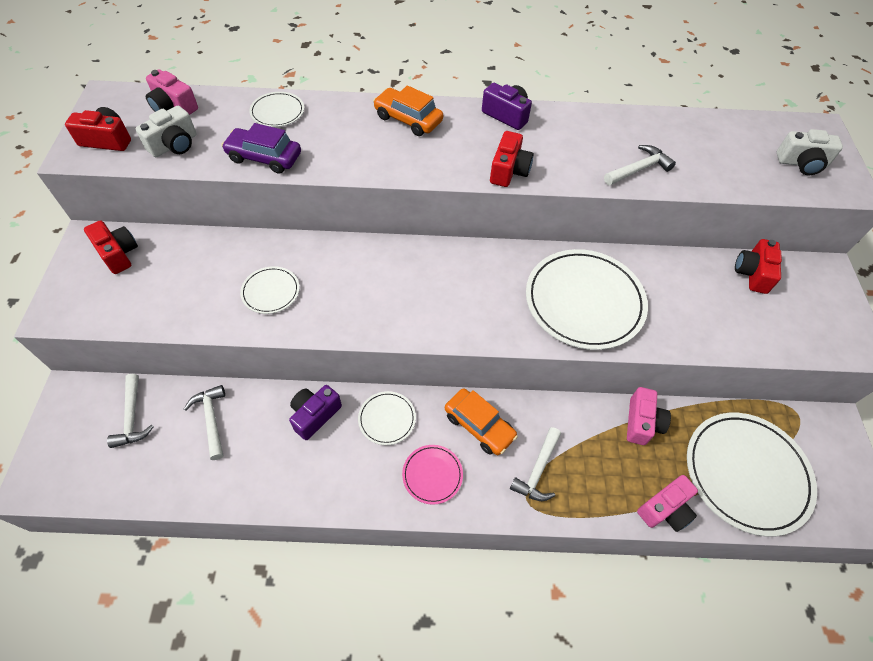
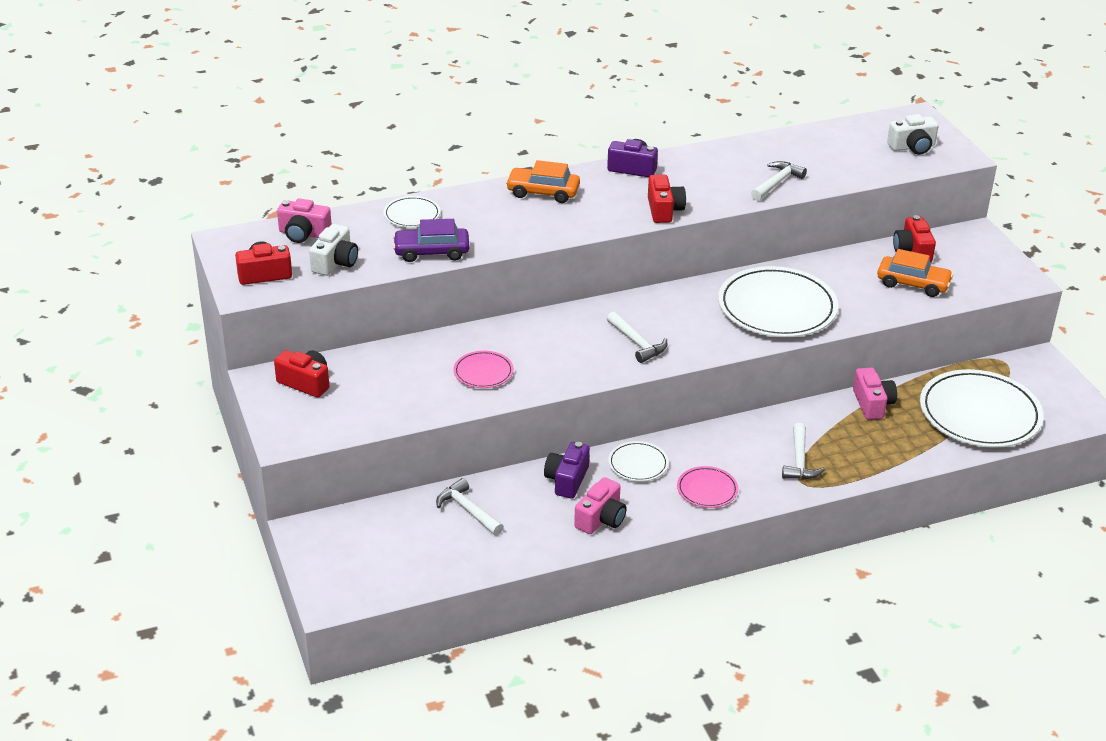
camera: 20 degrees left, 20 degrees down
white hammer [107,374,154,448] -> white hammer moved to [607,311,667,363]
white plate [240,266,299,314] -> pink plate [454,351,514,388]
orange car [445,388,518,455] -> orange car moved to [877,249,953,297]
pink camera [637,475,698,532] -> pink camera moved to [574,477,627,534]

